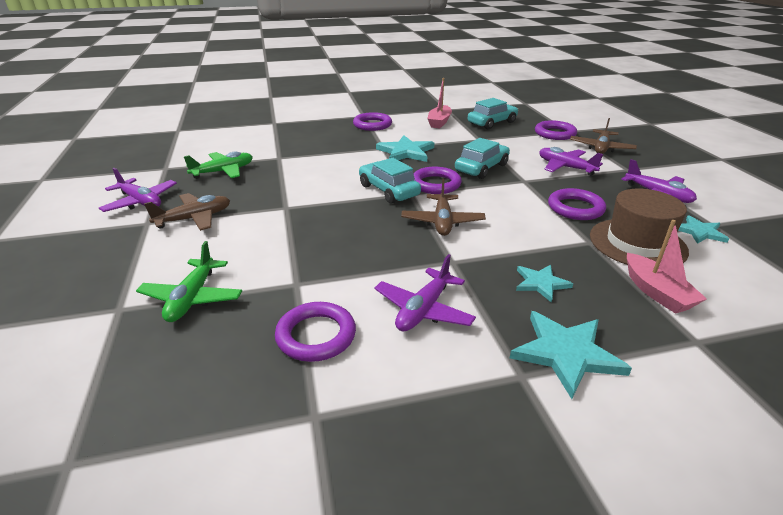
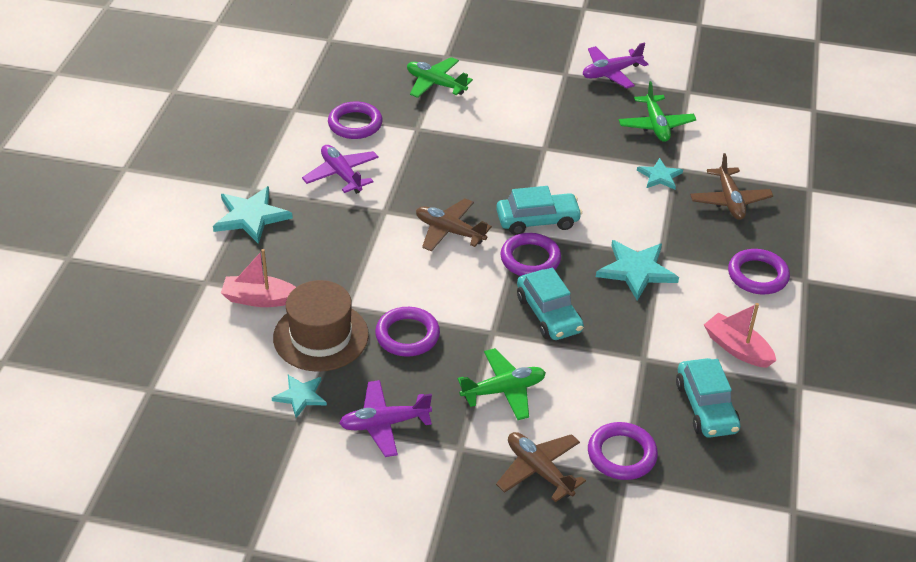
camera: 115 degrees right, 10 degrees up
brown plane [144,193,230,231] -> brown plane moved to [690,153,773,220]
turquoise star [516,265,573,303] -> turquoise star moved to [637,158,683,190]
purple plane [539,147,603,176] -> green plane [458,348,546,420]

